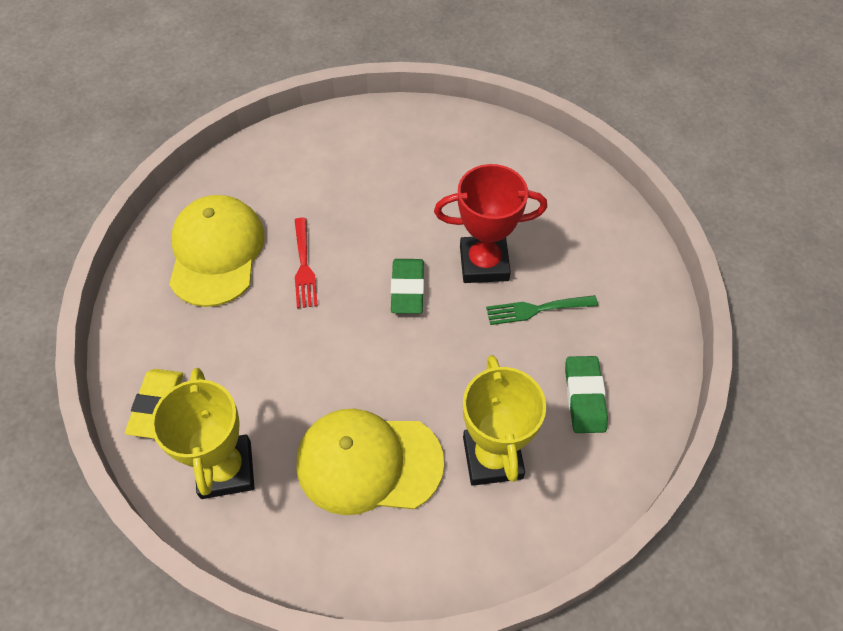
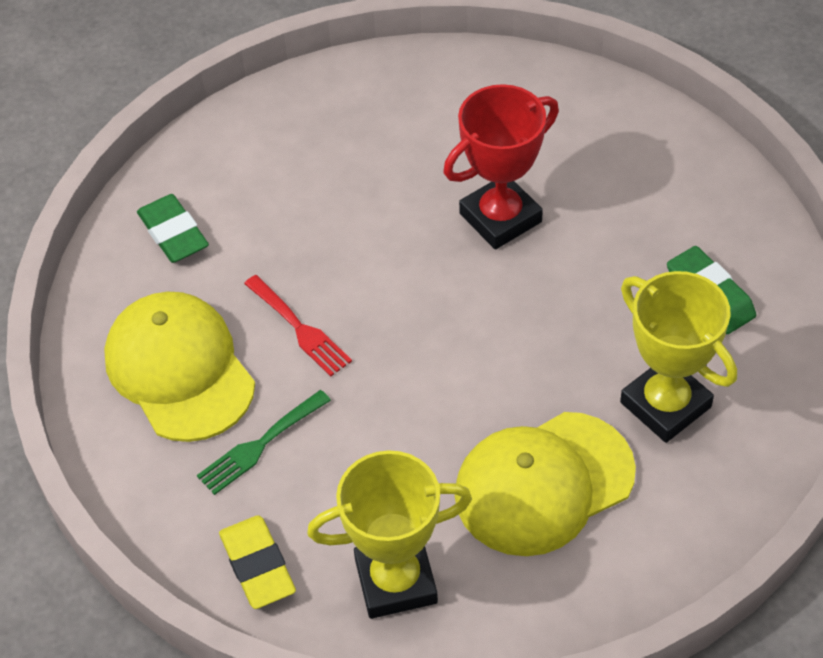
camera: 30 degrees left, 5 degrees down
yellow trophy [151,368,254,499] -> yellow trophy turned 60 degrees counterclockwise [307,450,472,619]
green eraser [391,259,424,314] -> green eraser moved to [137,194,209,263]
green fork [486,295,598,325] -> green fork moved to [197,390,331,495]

